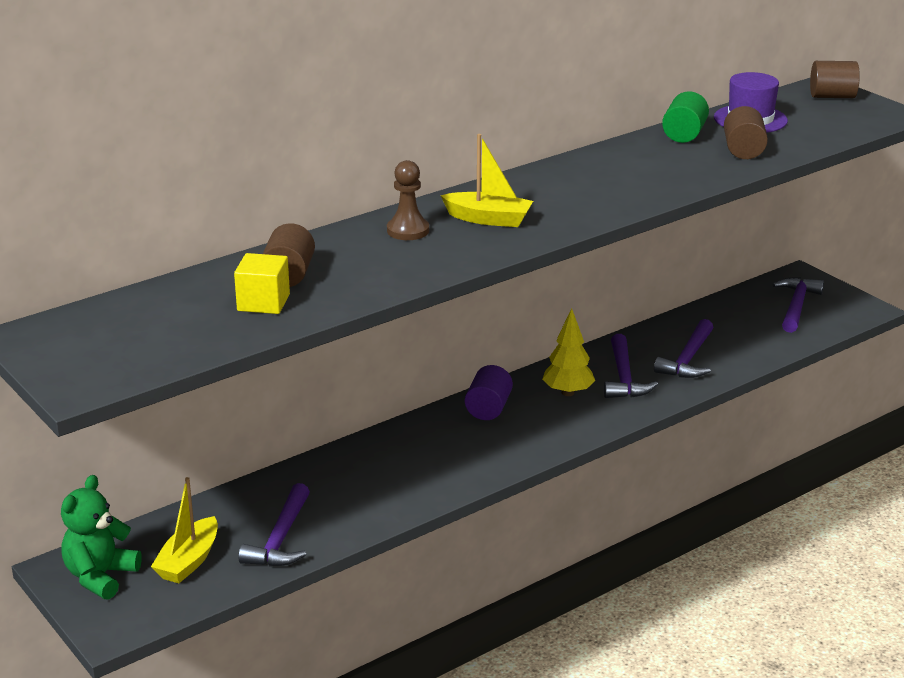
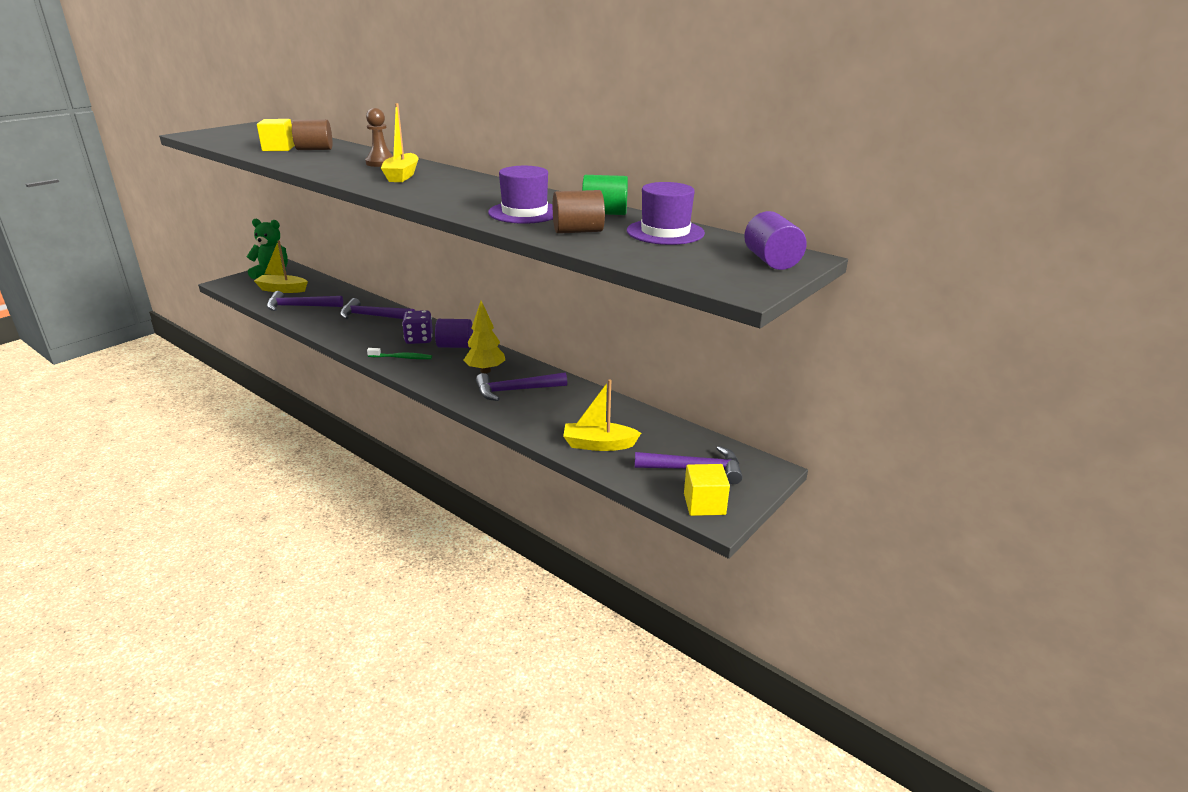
camera: 75 degrees right, 0 degrees up
purple hammer [654,319,713,378] -> purple hammer moved to [340,298,415,319]
brown cylinder [810,61,860,98] -> purple cylinder [744,211,807,270]
none -> green toothbrush [367,348,432,359]
none -> purple dice [402,310,433,344]
none -> purple hat [488,166,553,224]
none -> yellow boat [563,379,641,451]
none -> yellow cube [684,464,730,516]

